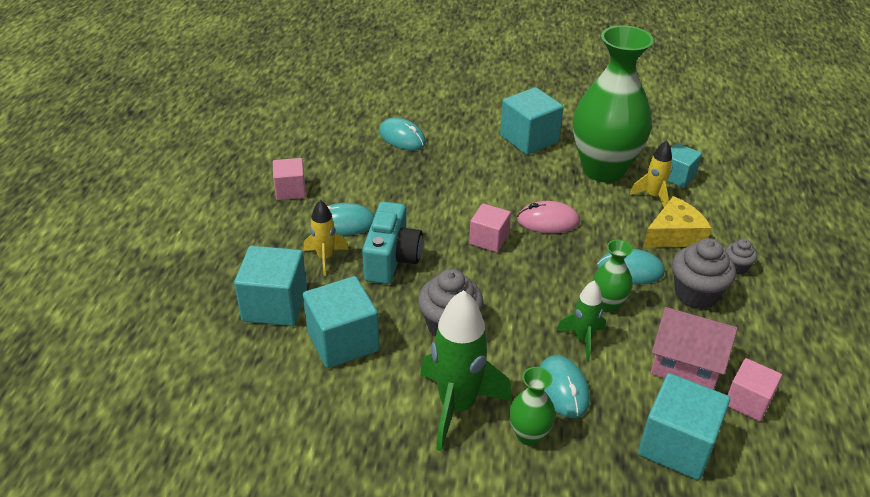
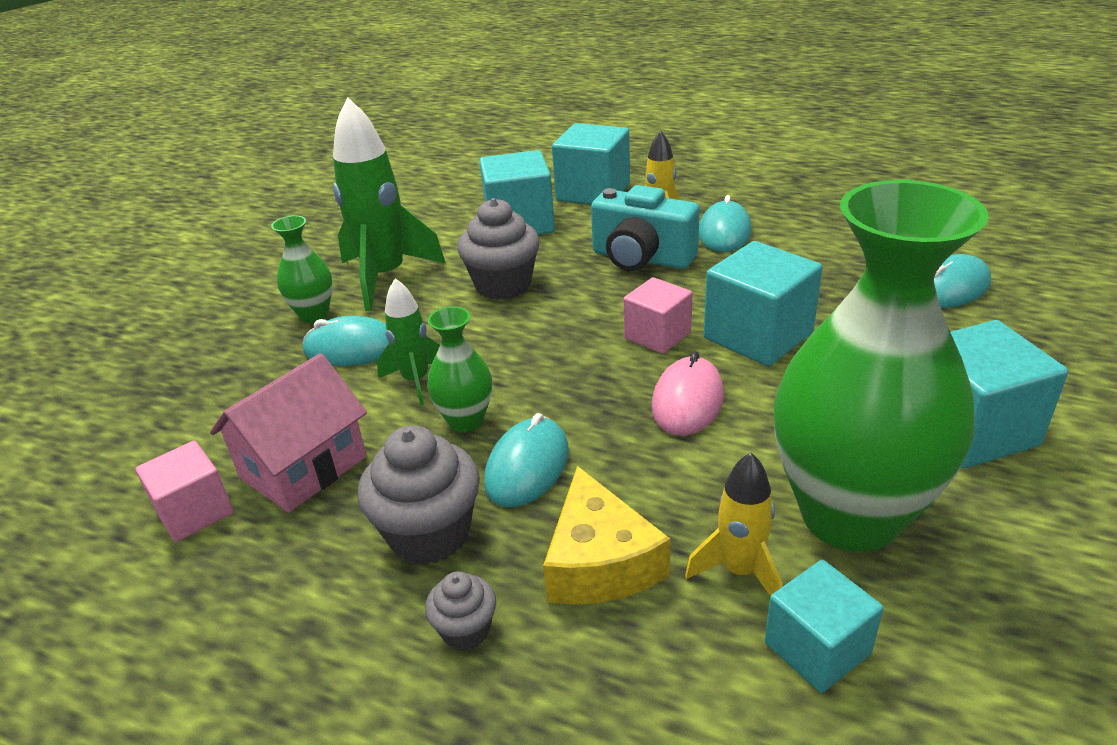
camera: 110 degrees right, 5 degrees down
pink cube [273,158,306,200] -> none
turquoise cube [638,373,730,480] -> turquoise cube moved to [704,241,822,366]

